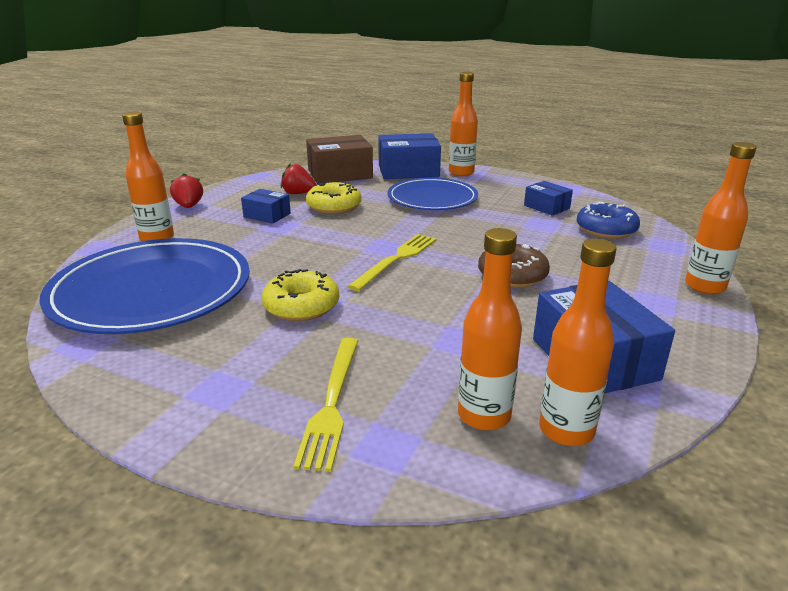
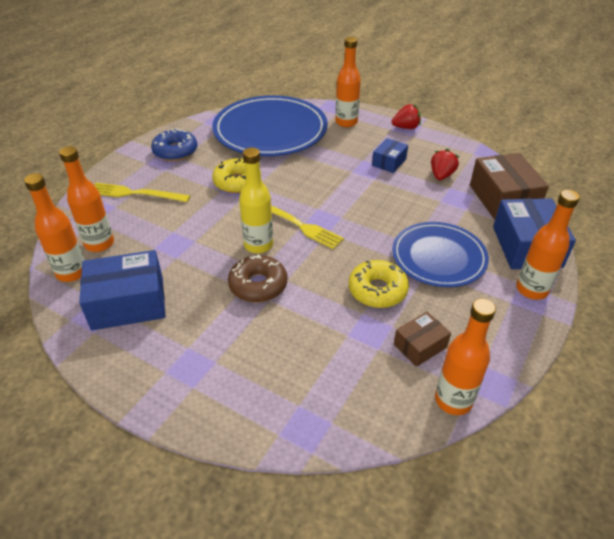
camera: 95 degrees right, 15 degrees up
yellow donut [306,181,362,214] -> yellow donut moved to [349,260,409,308]
blue box [524,181,573,216] -> brown box [394,312,451,367]
blue donut [576,201,640,239] -> blue donut moved to [151,128,197,161]
orange bottle [685,142,757,294] -> orange bottle moved to [435,298,496,415]
none -> yellow bottle [239,147,273,253]

